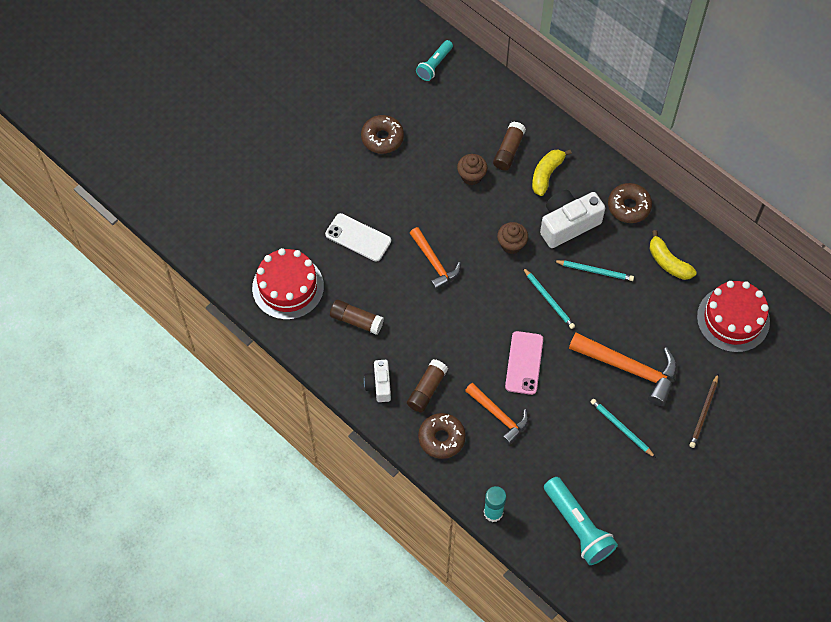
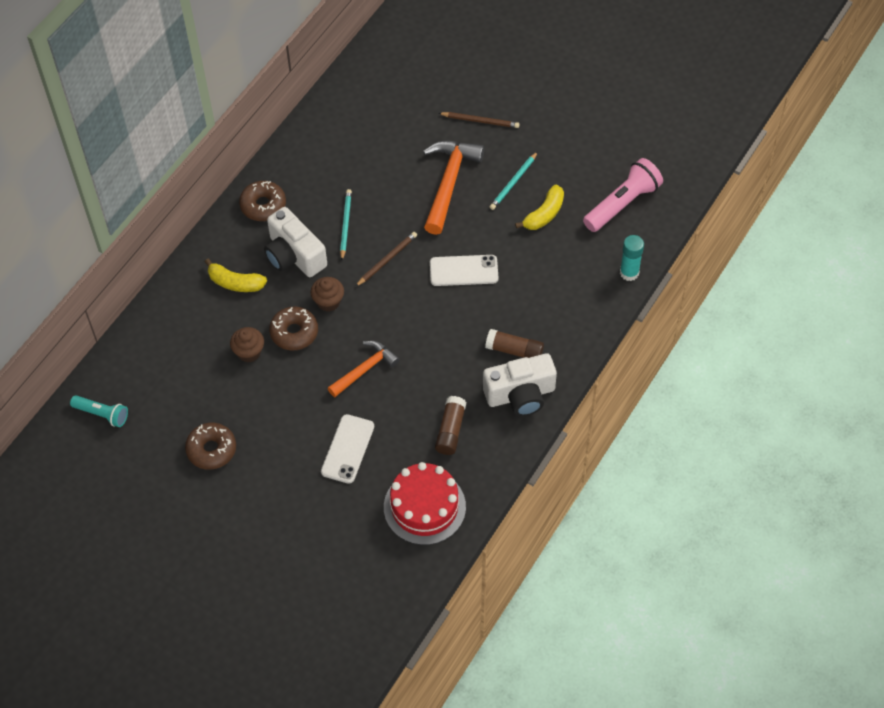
camera: 100 degrees left, 5 degrees down
white camera [364,360,391,402] -> white camera [483,353,557,416], size x1.71
brown donut [418,413,466,459] -> brown donut moved to [269,307,318,351]
orange hammer [465,383,528,445] -> none
brown glue stick [493,122,526,171] -> none
pink phone [505,331,543,395] -> white phone [430,255,498,286]
turquoise pencil [523,268,575,329] -> brown pencil [355,232,417,287]
turquoise flashlight [544,477,618,565] -> pink flashlight [583,158,663,232]
yellow banana [650,230,697,280] -> yellow banana moved to [515,185,564,230]
red cake [697,281,770,353] -> none

